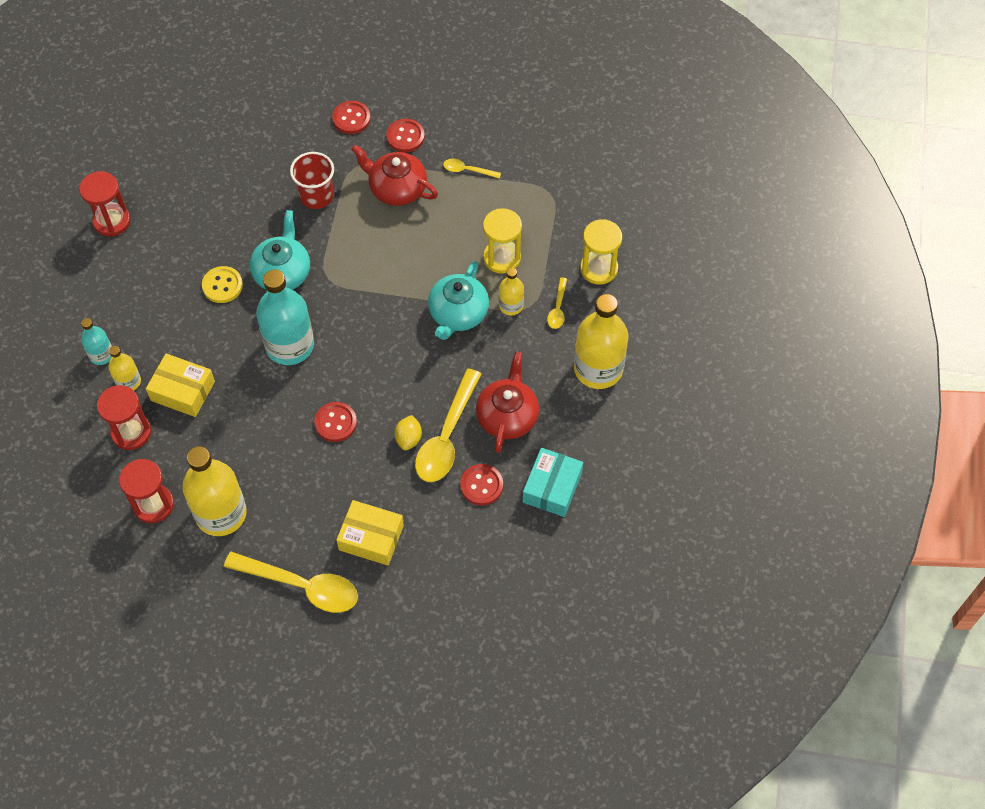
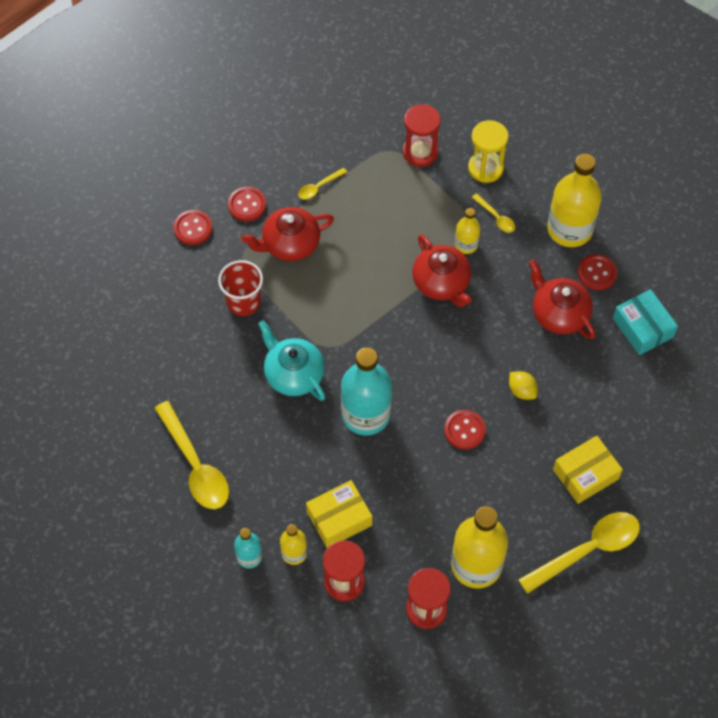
camera: 50 degrees left, 0 degrees up
red hourglass [79,171,130,237] -> red hourglass moved to [403,104,441,167]
yellow button [202,266,243,303] -> none
yellow spoon [415,368,481,482] -> yellow spoon moved to [154,401,229,509]
turquoise teapot [428,261,489,340] -> red teapot [412,234,471,307]
red button [460,464,503,505] -> red button moved to [578,254,617,290]
yellow hourglass [483,208,522,274] -> none

